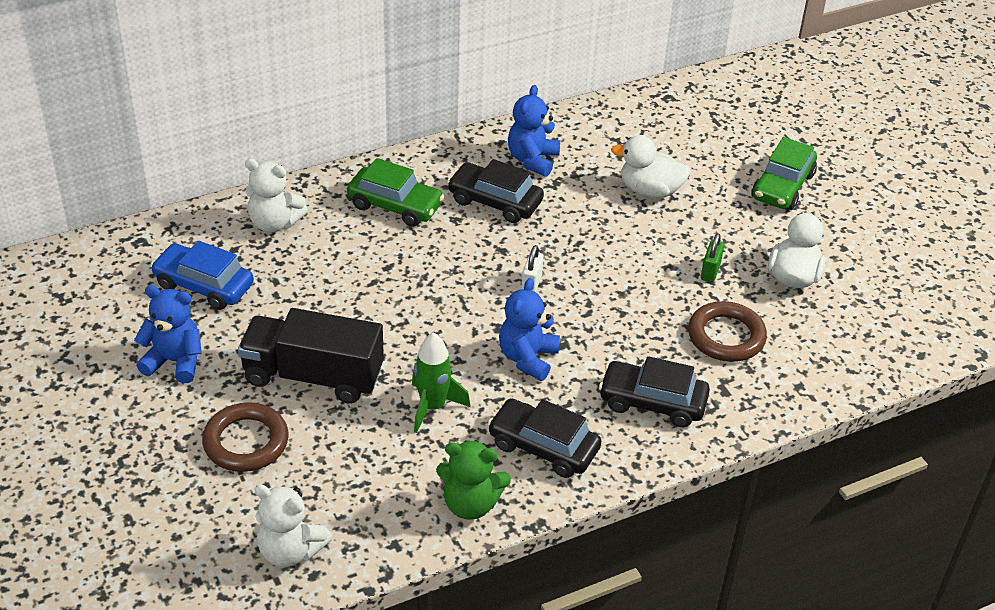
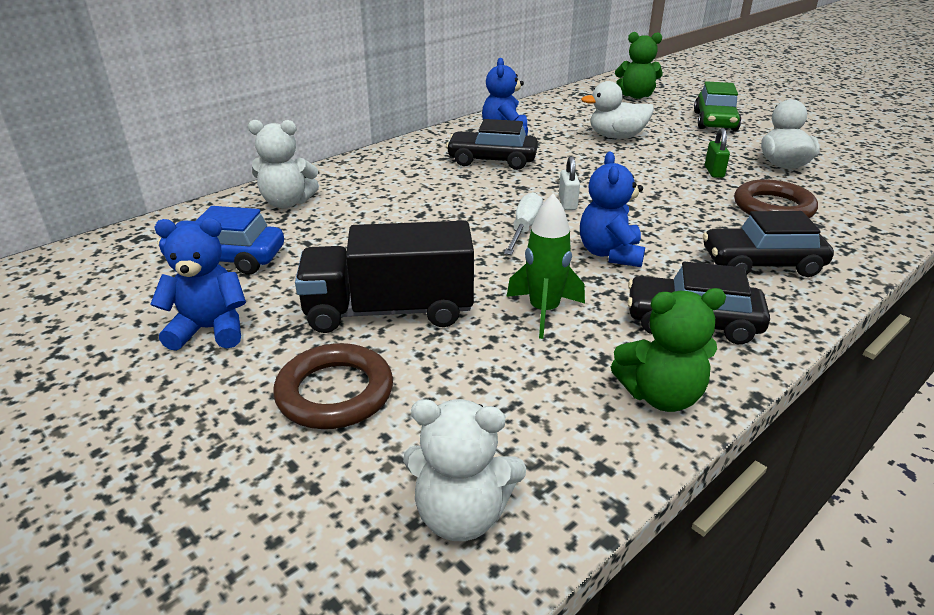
camera: 15 degrees left, 10 degrees down
green car [347,158,445,227] -> none
none -> white screwdriver [504,192,543,255]
none -> green teddy bear [615,32,663,99]

